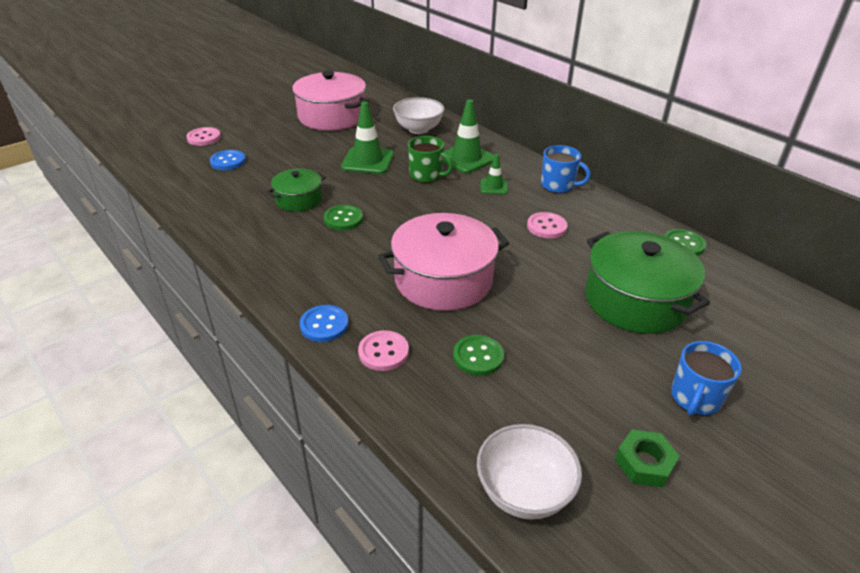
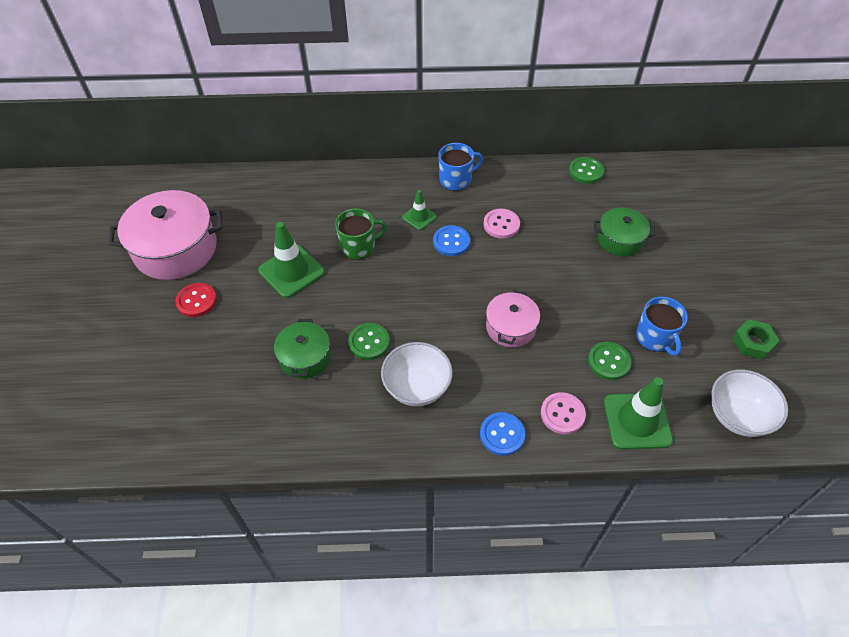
camera: 50 degrees left, 15 degrees up
pink button [187,127,221,146] -> none
blue button [210,150,246,170] -> blue button moved to [433,225,470,256]
pink pot [378,213,509,311] -> pink pot [486,290,540,347], size x0.56
white bowl [393,97,444,134] -> white bowl moved to [381,342,453,406]
green traffic cone [443,99,495,173] -> green traffic cone moved to [604,377,673,450]
green pot [585,231,710,334] -> green pot [594,208,655,257], size x0.56
blue mug [671,341,742,416] -> blue mug moved to [636,297,688,356]
none -> red button [175,283,217,317]

